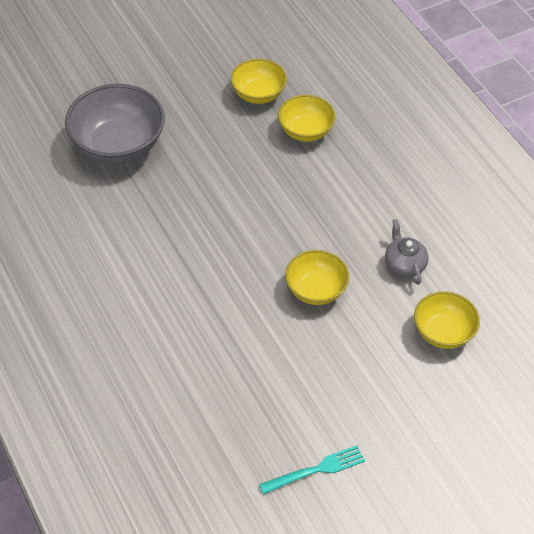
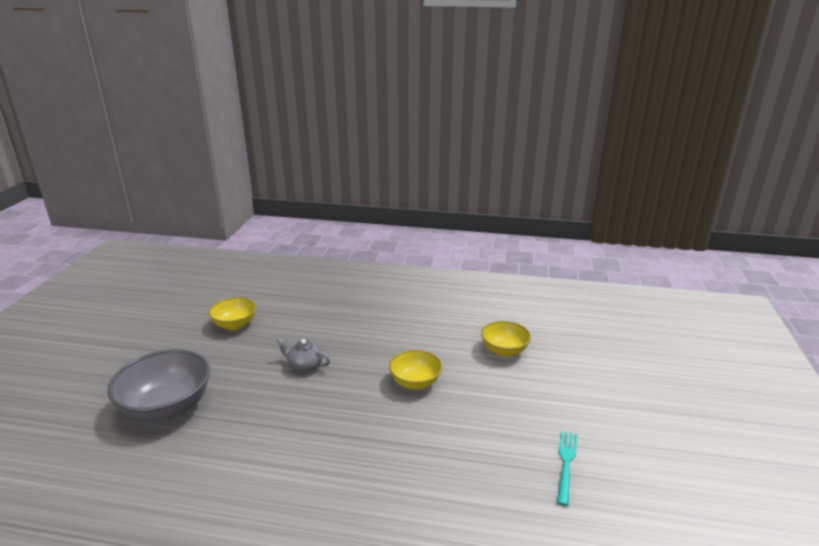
camera: 50 degrees left, 25 degrees down
yellow bowl [278,95,336,142] -> none
grey teapot [385,219,429,285] -> grey teapot moved to [277,338,330,372]

